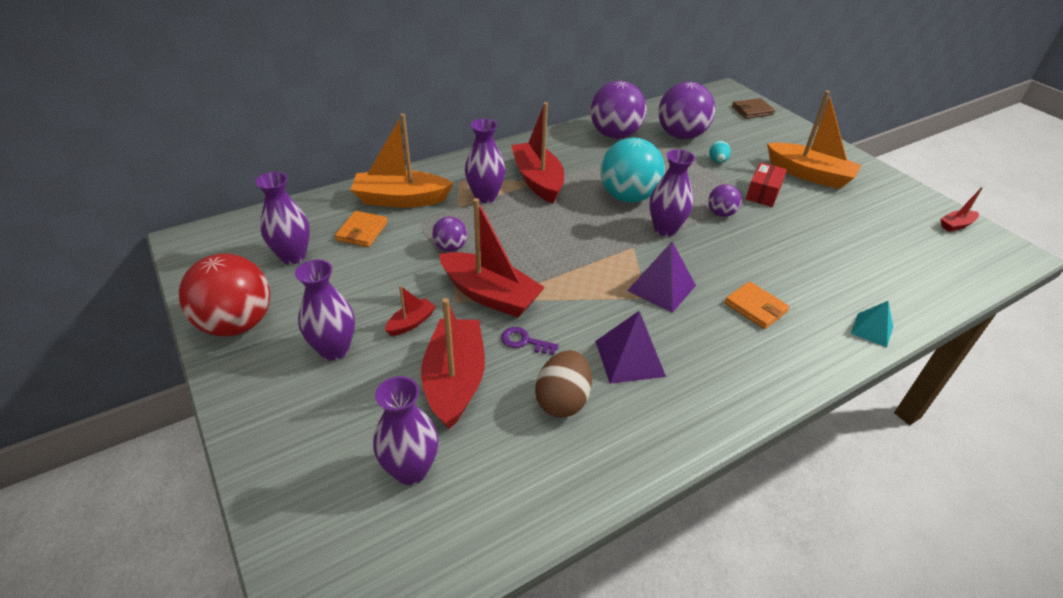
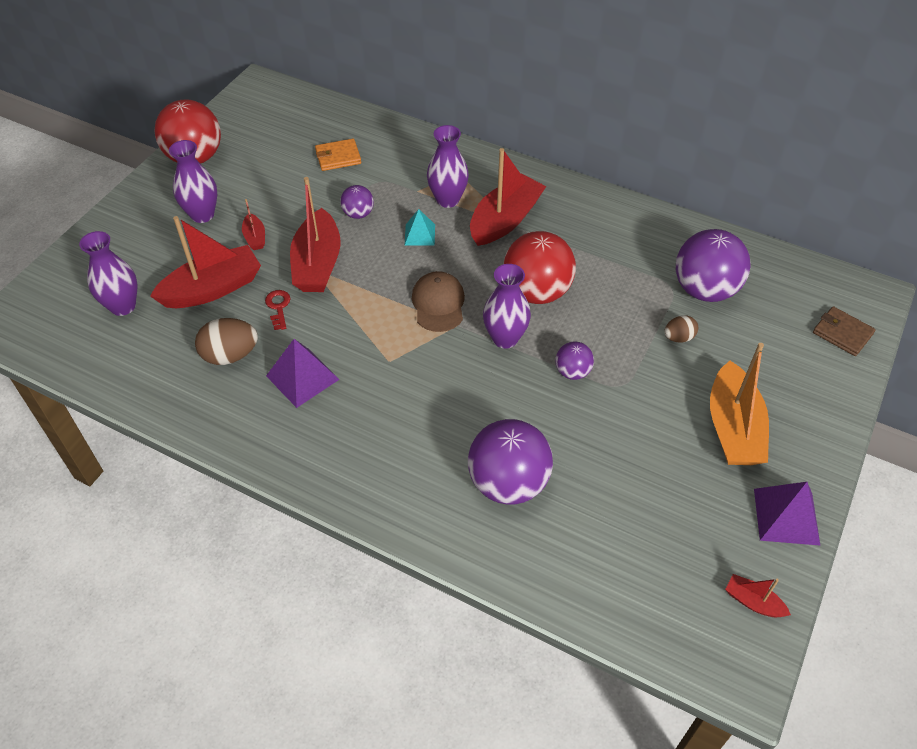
camera: 60 degrees right, 10 degrees up
purple vase [255,172,310,264] -> none
orange boat [351,114,453,208] -> none
red boat [385,285,436,336] -> red boat turned 60 degrees clockwise [242,199,265,250]
purple key [501,327,559,355] -> red key [265,290,291,330]
purple ball [591,81,646,139] -> purple ball moved to [468,419,553,504]
turquoise ball [600,138,665,203] -> red ball [503,231,576,304]
purple pyramid [627,242,696,313] -> purple pyramid moved to [754,482,820,546]
turquoise egg [709,141,731,163] -> brown egg [664,315,698,343]
orange wallet [725,281,790,329] -> none
red box [746,162,787,207] -> none
turquoise pyramid [851,301,893,347] -> turquoise pyramid moved to [405,209,435,246]
none -> brown cap [412,271,465,332]

